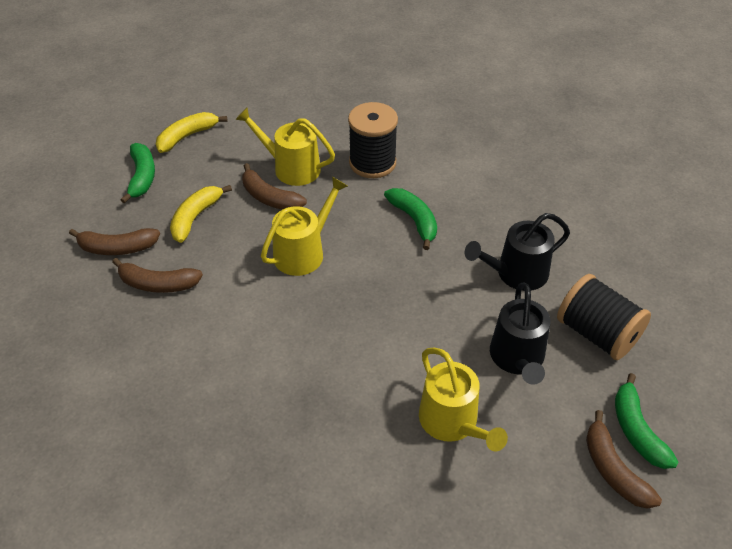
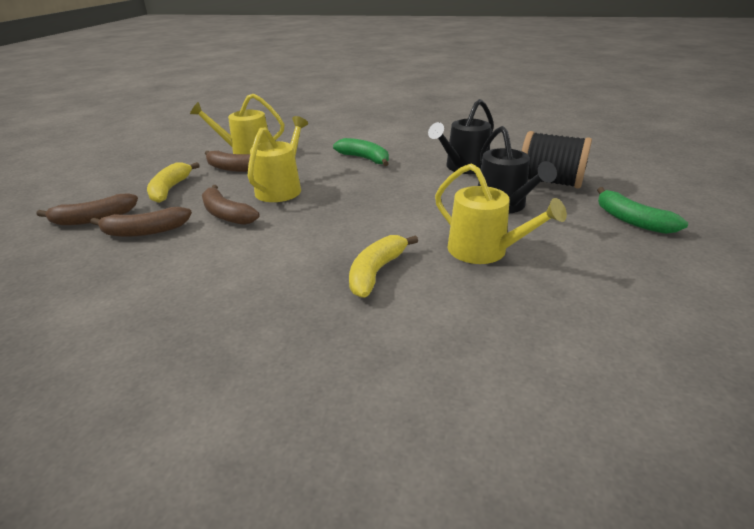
camera: 20 degrees left, 15 degrees down
green banana [120,143,155,204] -> none
yellow banana [156,112,227,153] -> yellow banana moved to [349,235,418,298]
black spool [348,102,398,178] -> none
brown banana [586,410,662,509] -> brown banana moved to [202,185,259,225]

